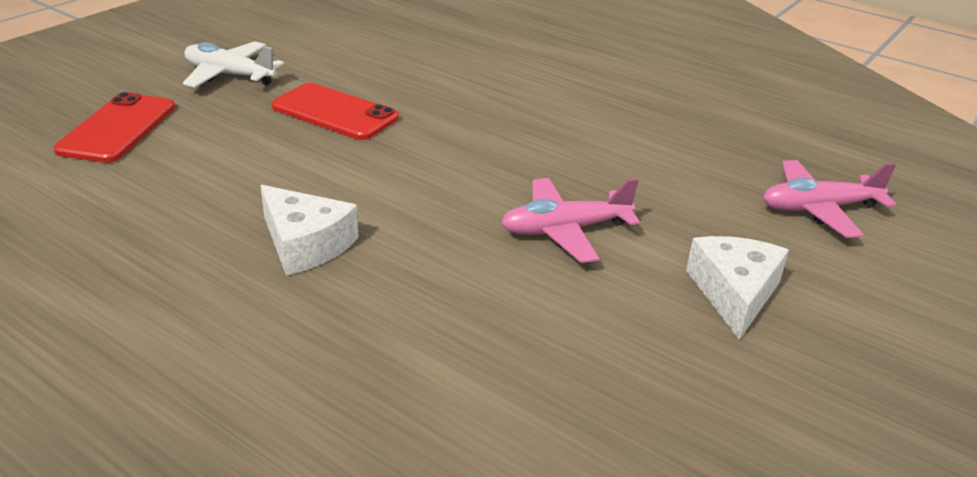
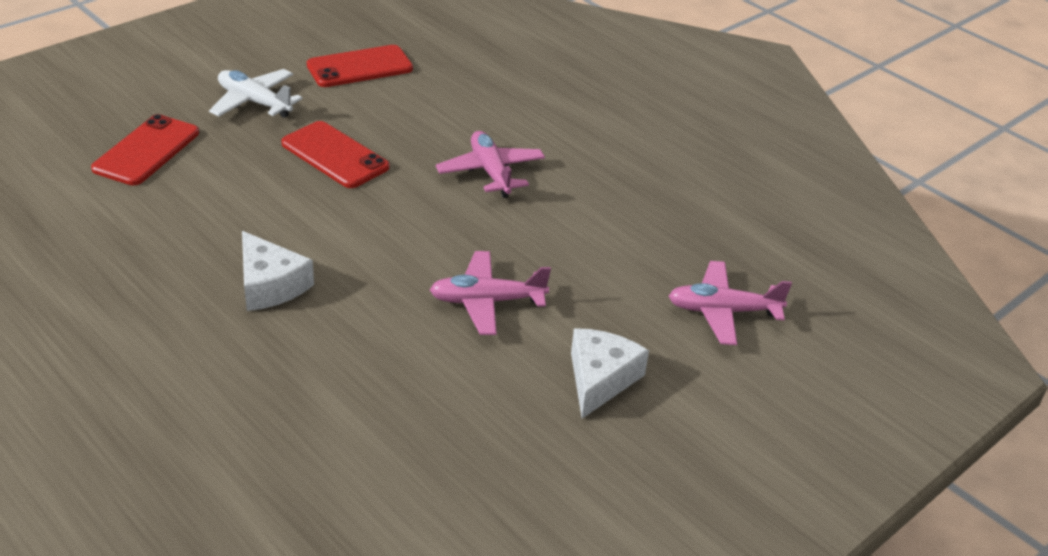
camera: 10 degrees right, 5 degrees up
none -> red phone [307,45,413,87]
none -> pink plane [436,131,545,198]

